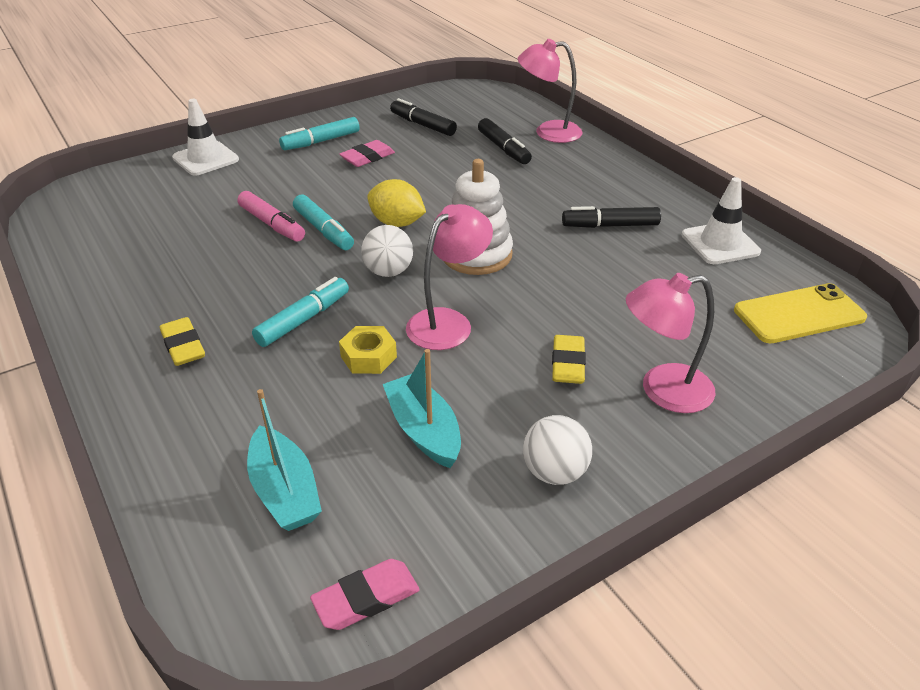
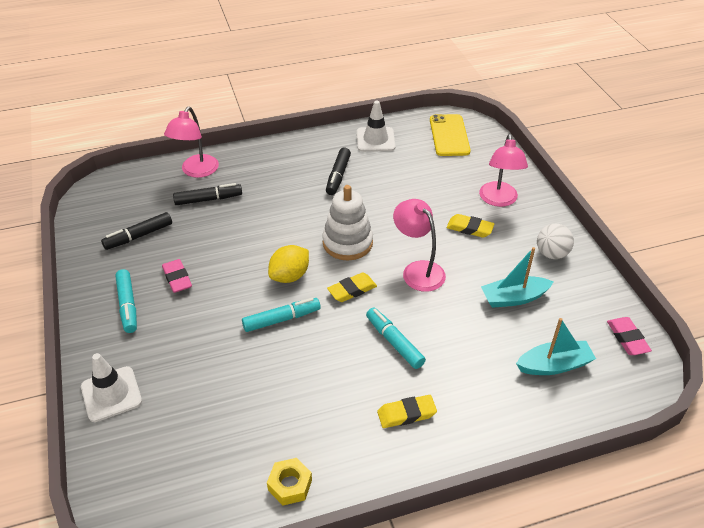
camera: 75 degrees left, 5 degrees up
pink marker [237,191,305,242] -> none
yellow nut [339,326,397,374] -> yellow nut moved to [267,458,312,506]
white ball [361,225,413,277] -> yellow eraser [327,272,377,302]

